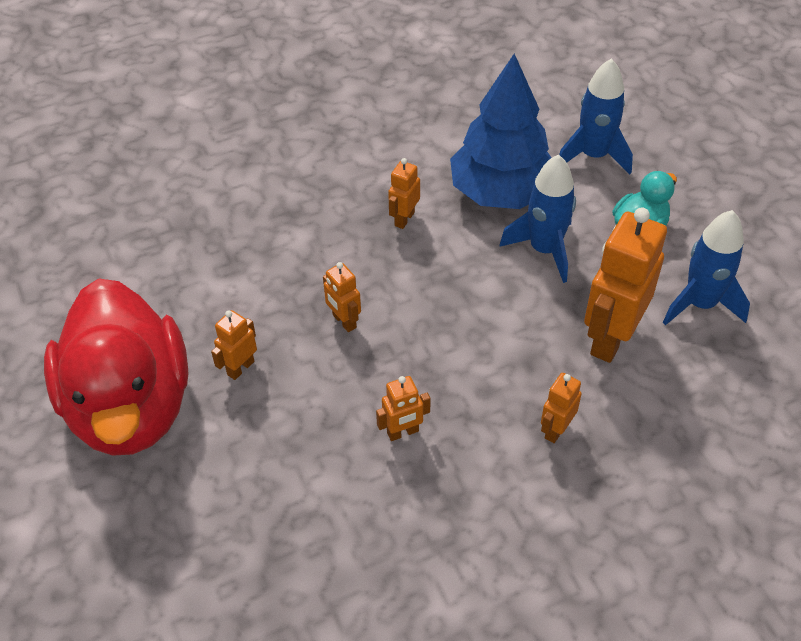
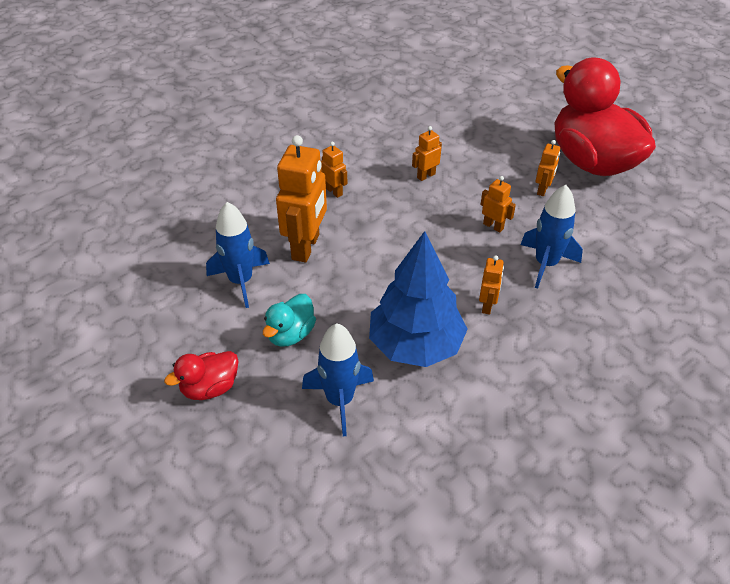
camera: 165 degrees right, 5 degrees down
blue rocket [499,154,576,283] -> blue rocket moved to [520,185,583,289]
orange robot [541,373,582,443] -> orange robot turned 60 degrees counterclockwise [321,142,347,198]
none -> red duck [164,351,239,400]

